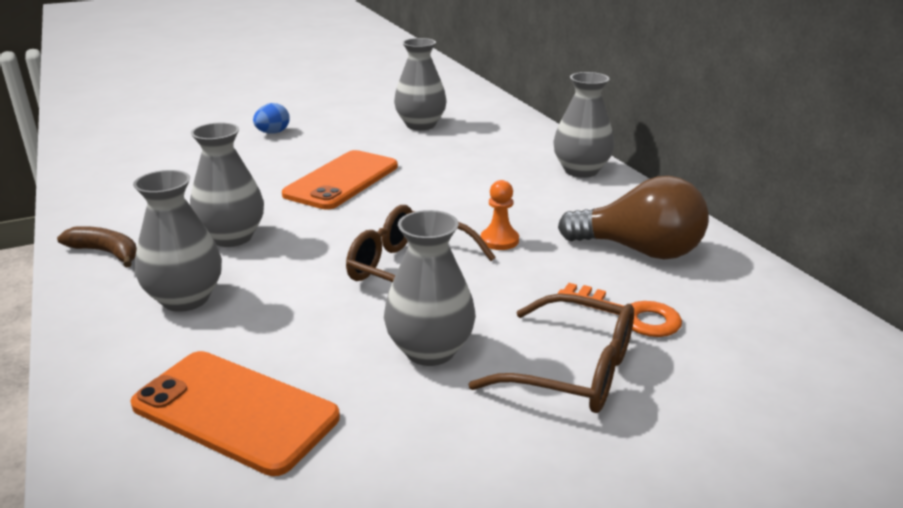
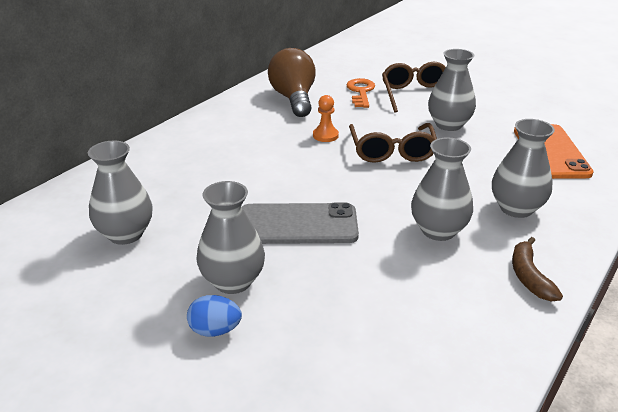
camera: 120 degrees left, 5 degrees up
orange phone [282,150,398,210] -> grey phone [242,203,359,244]
grey vase [553,72,614,178] -> grey vase moved to [197,181,265,294]

